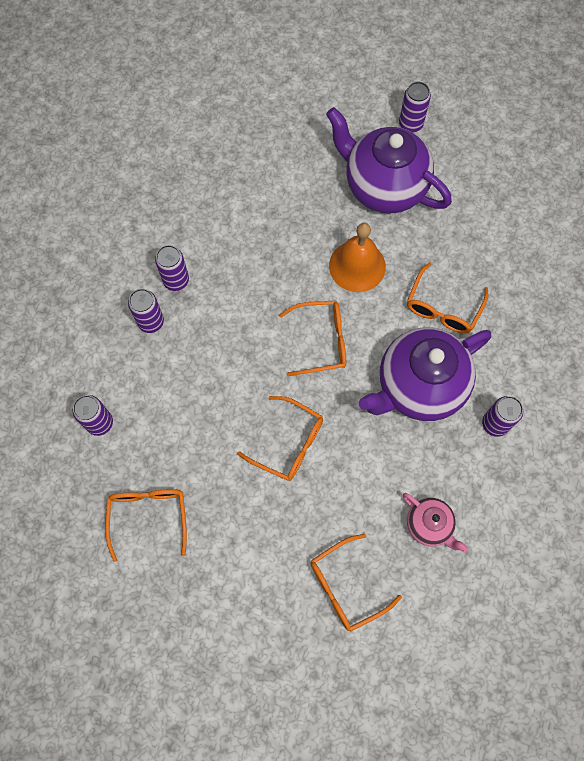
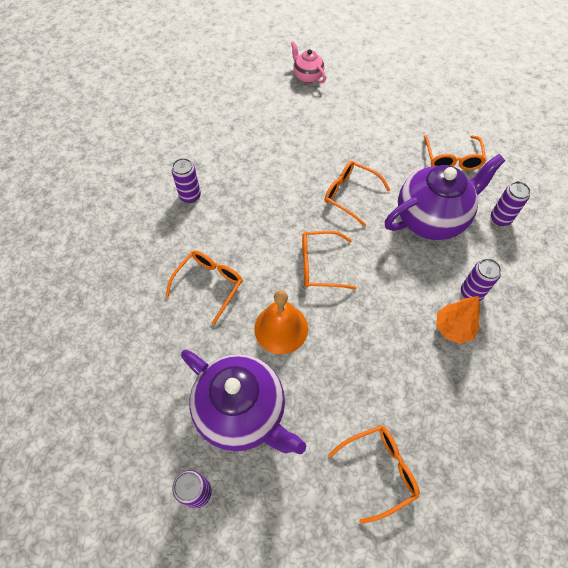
camera: 175 degrees left, 10 degrees down
purple can [155,245,189,291] -> orange tree [436,296,481,344]
orange glasses [311,534,402,631] -> orange glasses moved to [328,425,420,524]
purple teapot [359,327,491,421] -> purple teapot moved to [385,154,505,240]
pink teapot [403,493,468,552] -> pink teapot moved to [291,41,326,83]

